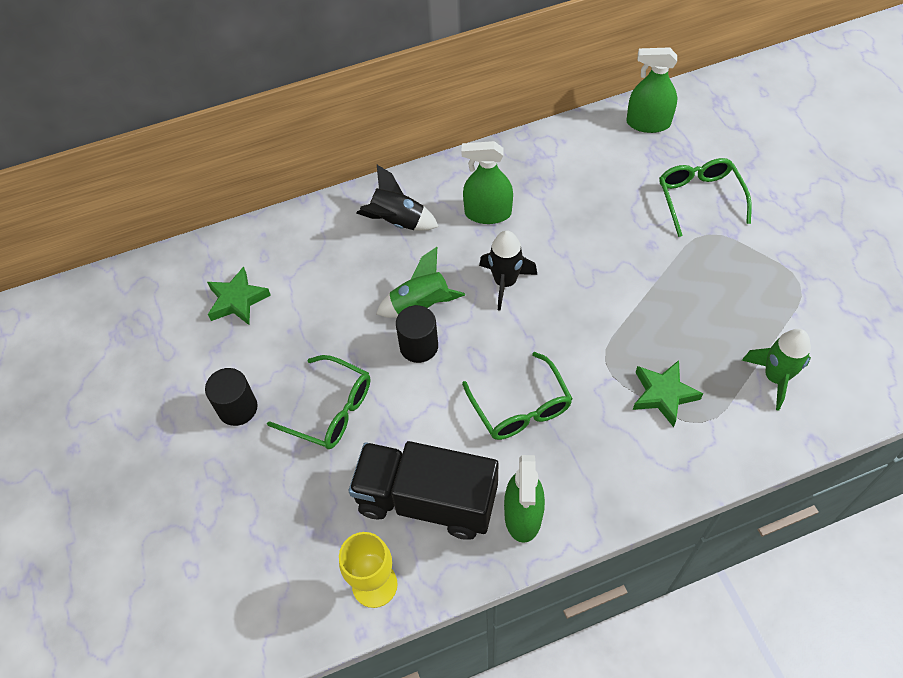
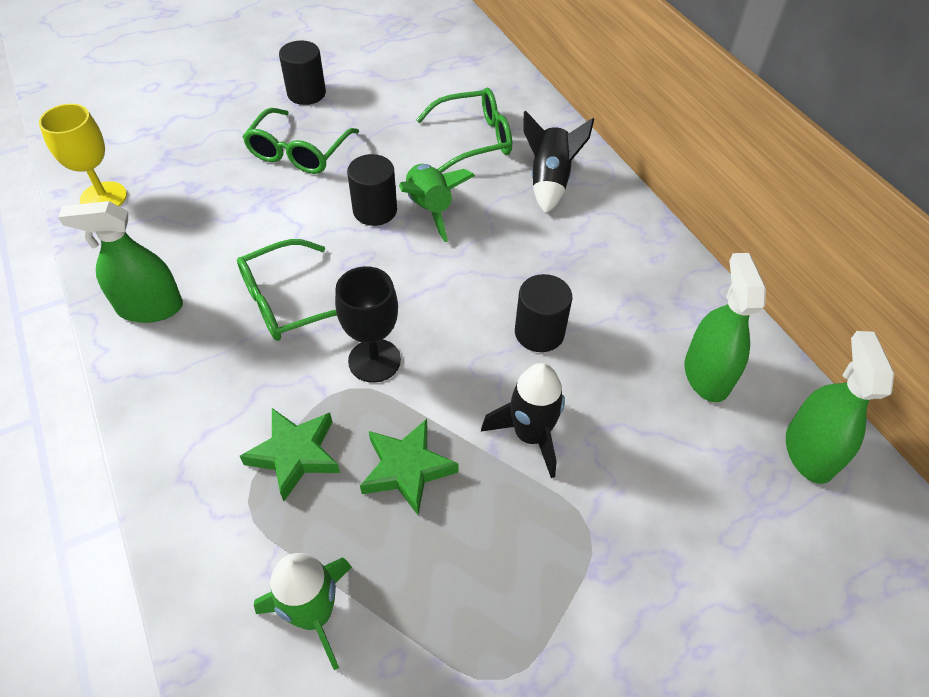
camera: 80 degrees right, 5 degrees down
green star [207,266,271,325] -> green star moved to [360,419,459,515]
black truck [349,441,498,540] -> none
green spray bottle [461,141,513,224] -> green spray bottle moved to [685,253,766,402]
black rocket [479,230,537,311] -> black rocket moved to [481,363,565,478]
green glasses [659,158,752,237] -> green glasses moved to [416,88,512,173]
none -> black goblet [335,266,401,383]
none -> black cylinder [515,274,572,352]

